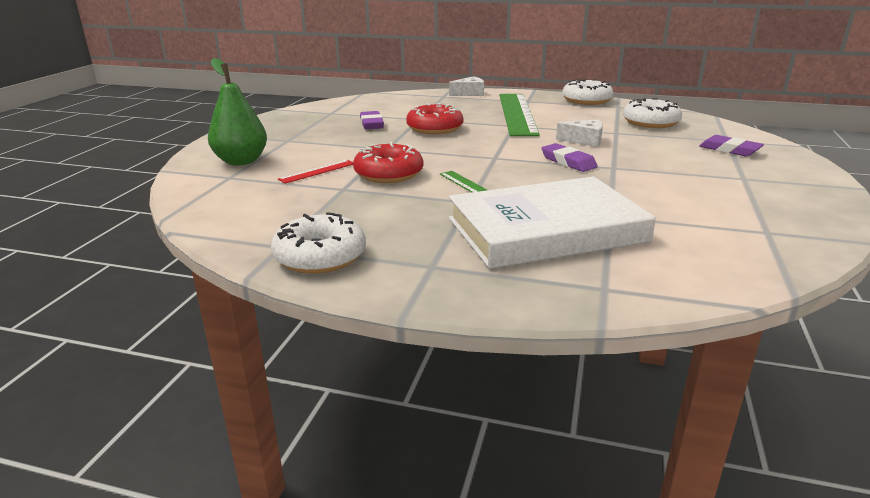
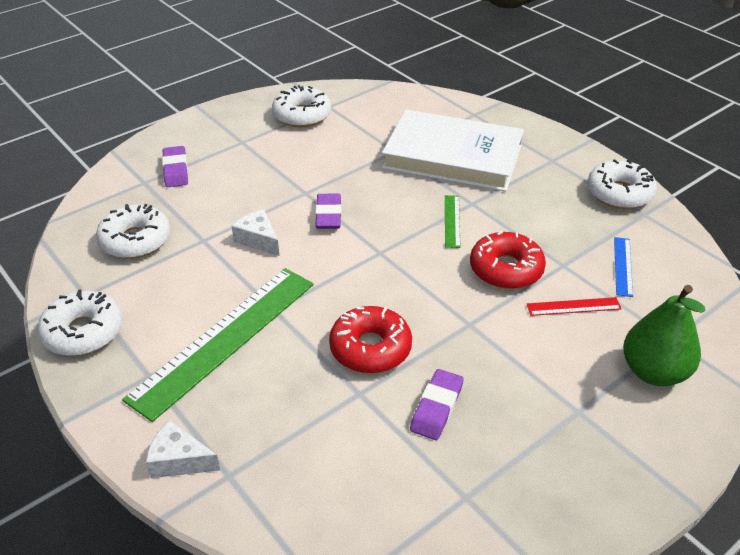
camera: 145 degrees left, 15 degrees up
none -> white donut [272,85,331,128]
none -> blue ruler [614,237,633,297]

